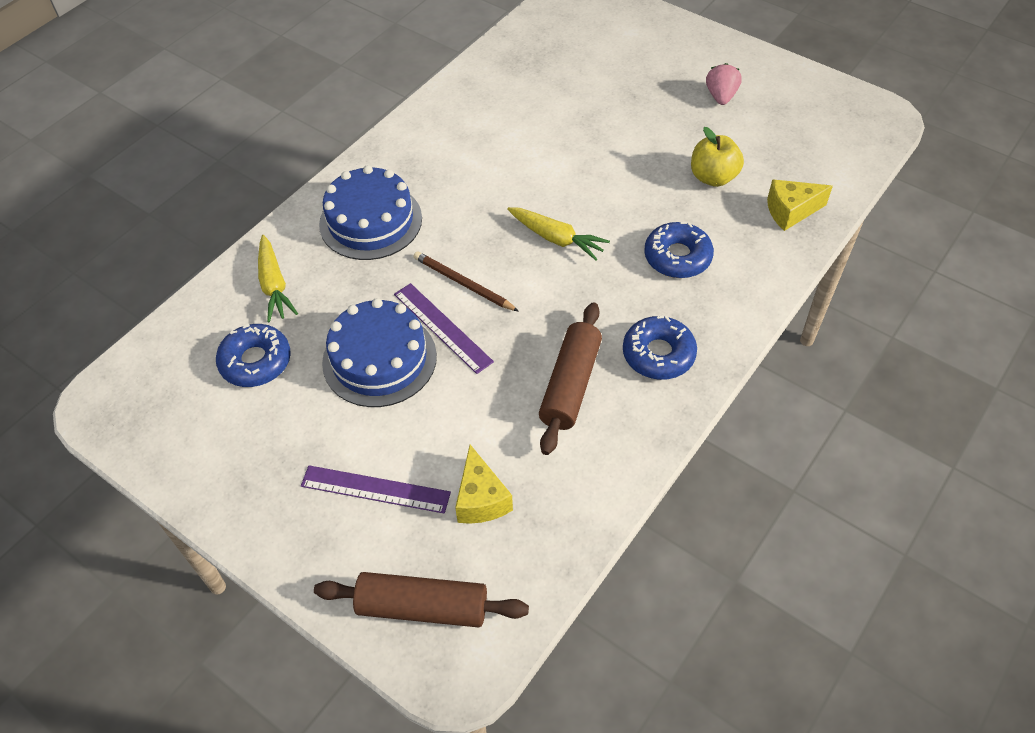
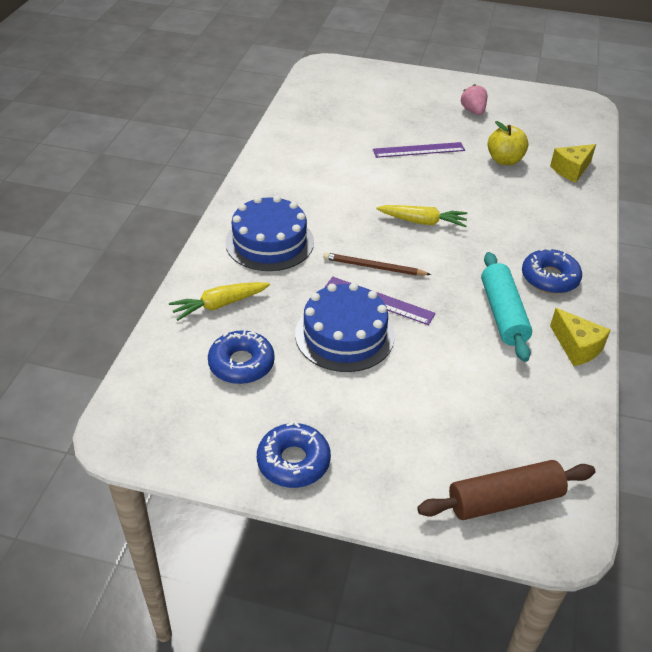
camera: 25 degrees left, 10 degrees down
yellow carrot [258,235,298,323] -> yellow carrot turned 105 degrees clockwise [169,282,270,321]
purple ruler [301,465,451,514] -> purple ruler moved to [373,142,465,158]
yellow cheese [455,445,513,524] -> yellow cheese moved to [550,308,611,366]
brown rolling pin [539,302,602,455] -> turquoise rolling pin [481,252,532,362]
blue donut [644,222,714,278] -> blue donut moved to [257,422,331,488]

